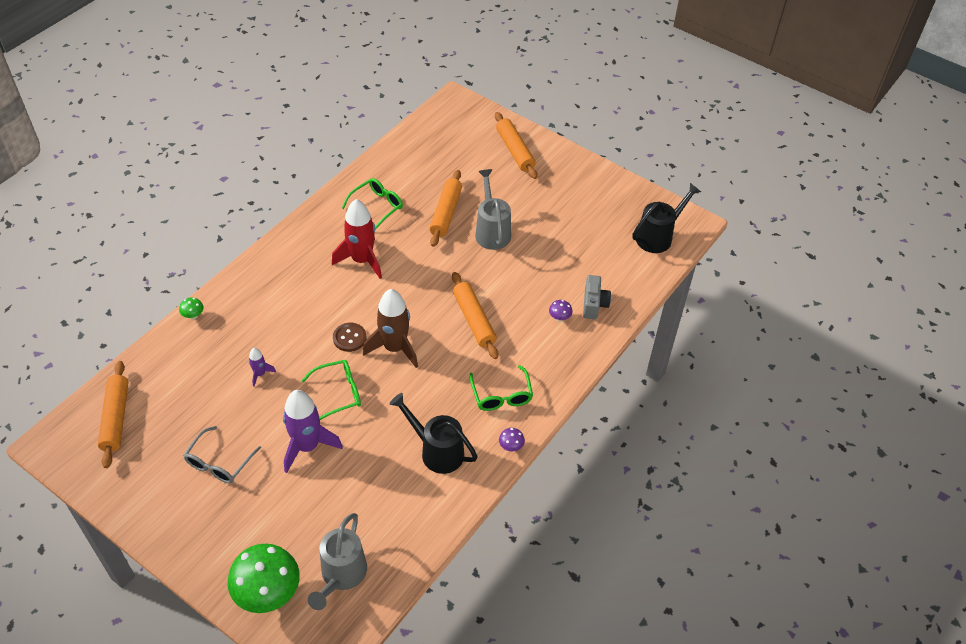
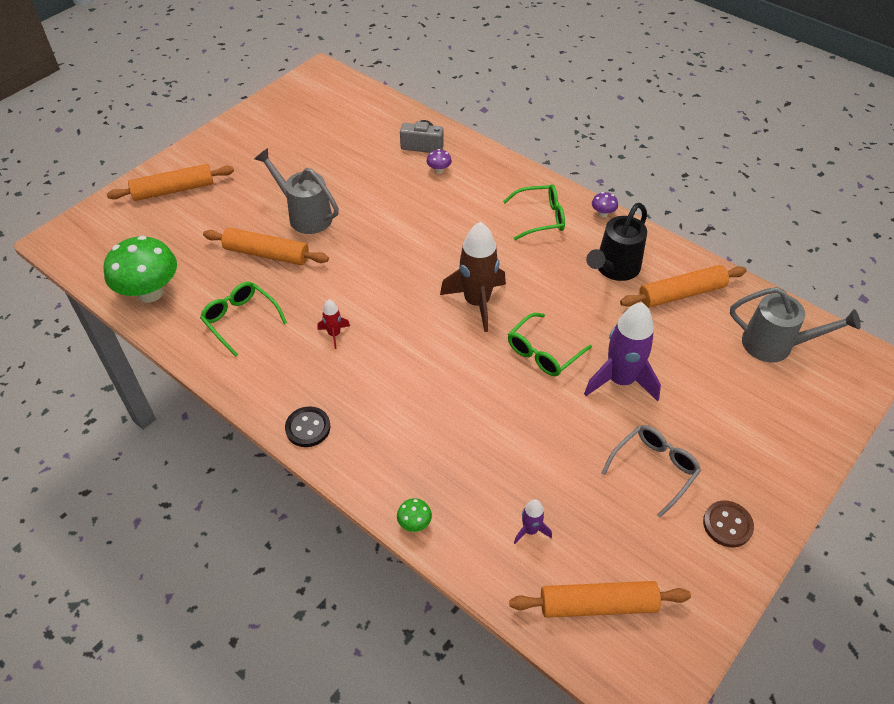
camera: 85 degrees left, 0 degrees up
grey glasses [183,426,261,484] -> grey glasses turned 75 degrees counterclockwise [602,425,701,518]
green mushroom [228,544,300,613] -> green mushroom moved to [104,236,177,303]
purple rocket [249,348,276,387] -> purple rocket moved to [514,499,552,544]
green glasses [301,360,361,420] -> green glasses turned 120 degrees counterclockwise [508,313,592,376]
red rocket [332,199,382,279] -> red rocket [318,299,350,349], size x0.47
brown button [333,323,366,352] -> brown button moved to [703,501,754,547]
orange rolling pin [452,272,498,359] -> orange rolling pin moved to [620,265,747,308]
grey watering can [475,169,511,250] -> grey watering can turned 45 degrees clockwise [255,148,339,234]
black watering can [633,183,701,253] -> none
none -> black button [285,406,330,447]

